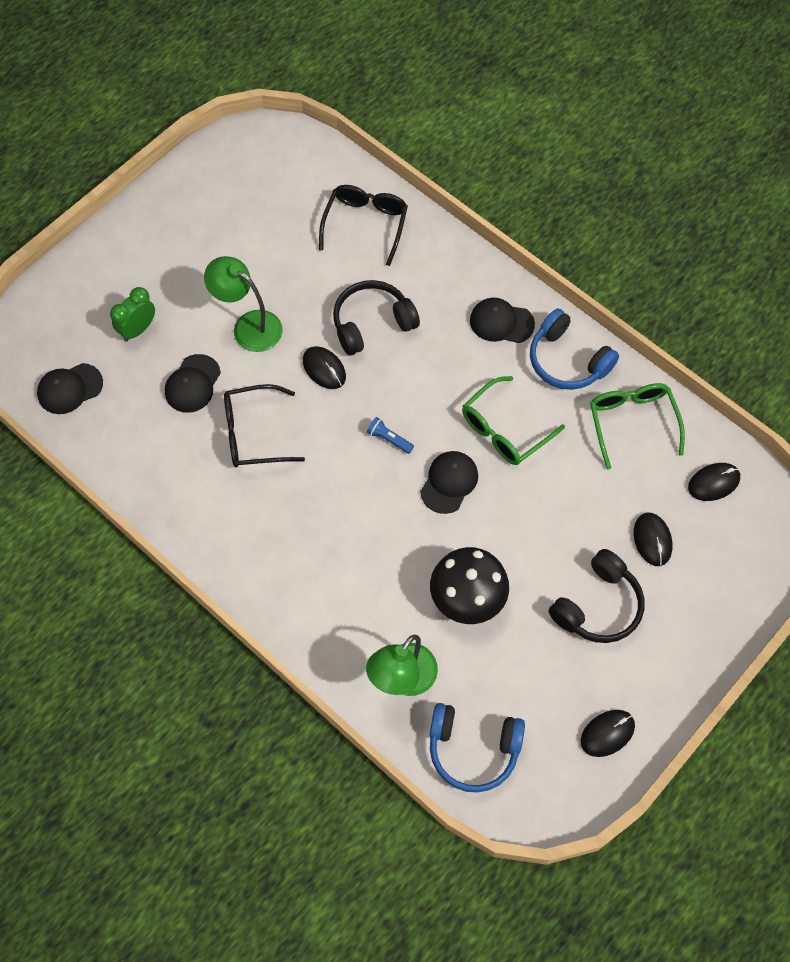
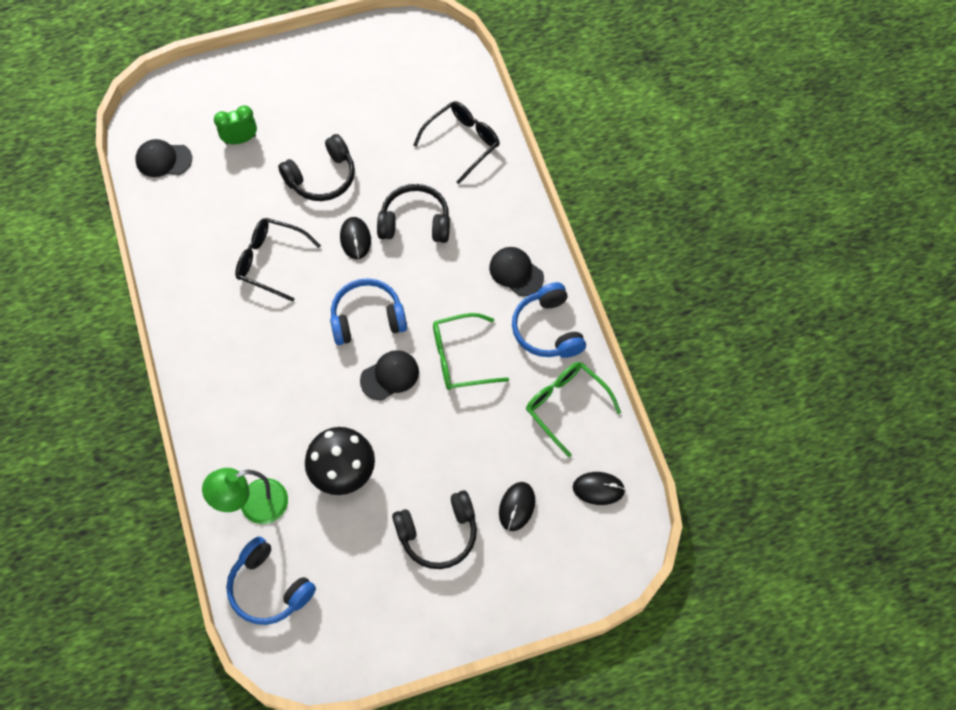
camera: 30 degrees right, 0 degrees up
black cap [165,354,221,413] -> none
green lamp [204,256,283,352] -> black headphones [278,134,355,201]
blue flashlight [367,417,414,454] -> blue headphones [330,278,407,345]
black mouse [581,710,635,757] -> none
green glasses [590,383,685,470] -> green glasses turned 60 degrees counterclockwise [526,362,621,457]

